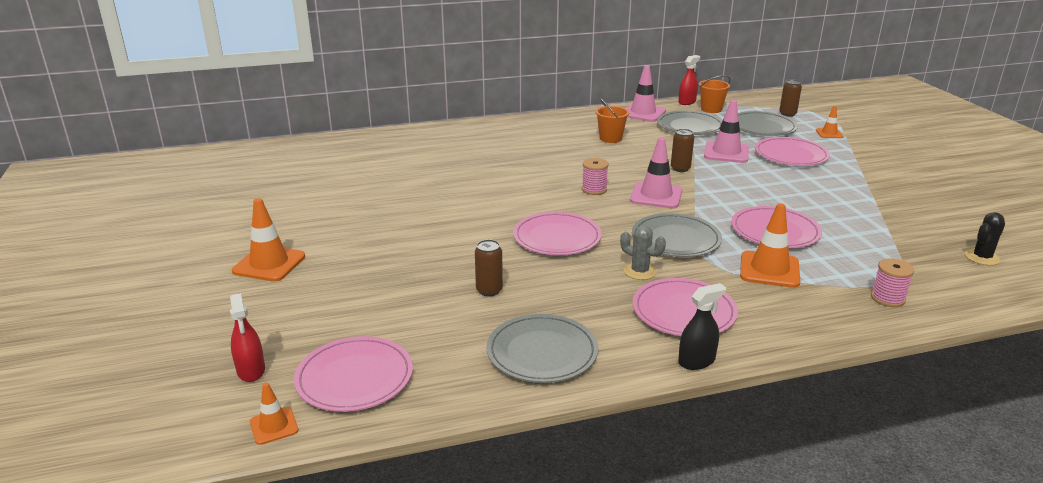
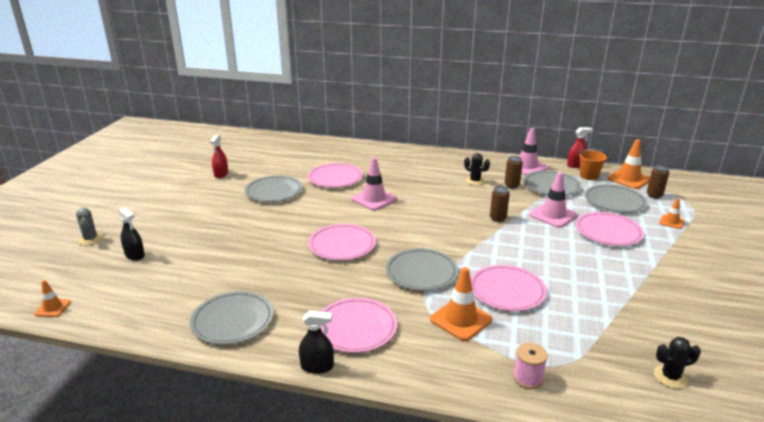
camera: 30 degrees right, 0 degrees up
red spray bottle [230,293,265,382] -> red spray bottle moved to [210,135,228,178]
orange traffic cone [232,198,305,282] -> orange traffic cone moved to [607,139,650,189]
pink plate [294,336,413,412] -> pink plate moved to [308,163,363,188]
brown can [475,239,503,296] -> brown can moved to [505,156,523,189]
pink spool [582,158,609,195] -> none
orange bucket [595,98,629,143] -> black cactus [464,153,490,185]
grey cactus [620,225,666,280] -> grey cactus moved to [76,208,103,245]
pink traffic cone [630,137,682,208] -> pink traffic cone moved to [352,157,397,211]
none -> black spray bottle [119,207,145,261]
none -> grey plate [245,175,303,202]

